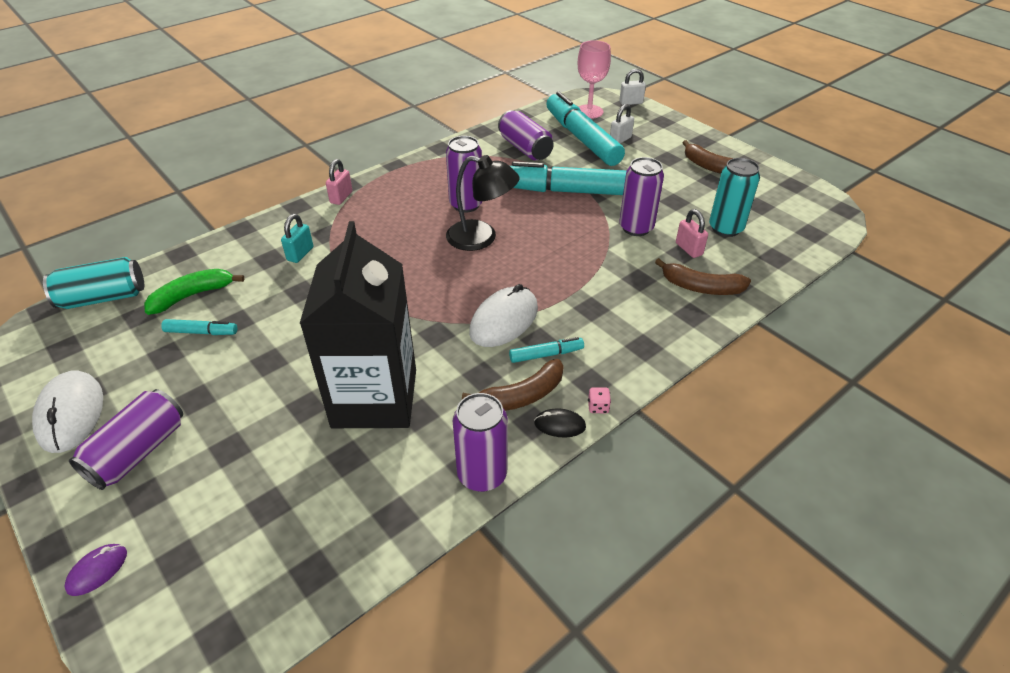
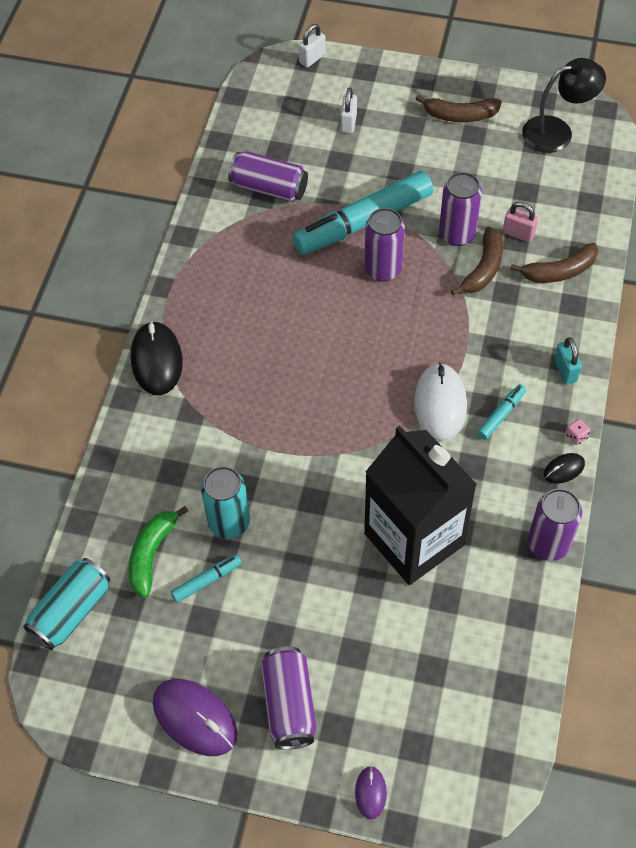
camera: 35 degrees left, 15 degrees up
white mouse [32,370,103,453] -> purple mouse [153,679,238,756]
turquoise padlock [281,214,313,263] -> turquoise padlock moved to [554,337,582,384]
pink padlock [326,159,352,205] -> black mouse [131,321,183,395]
purple can [446,136,483,213] -> purple can moved to [364,208,405,281]
black lamp [446,155,520,251] -> black lamp moved to [522,58,606,153]
brown banana [462,359,564,411] -> brown banana moved to [451,227,503,295]
turquoise marker [546,92,625,166] -> none
pink goblet [578,40,611,119] -> none
turquoise can [709,158,760,237] -> turquoise can moved to [201,466,250,538]

